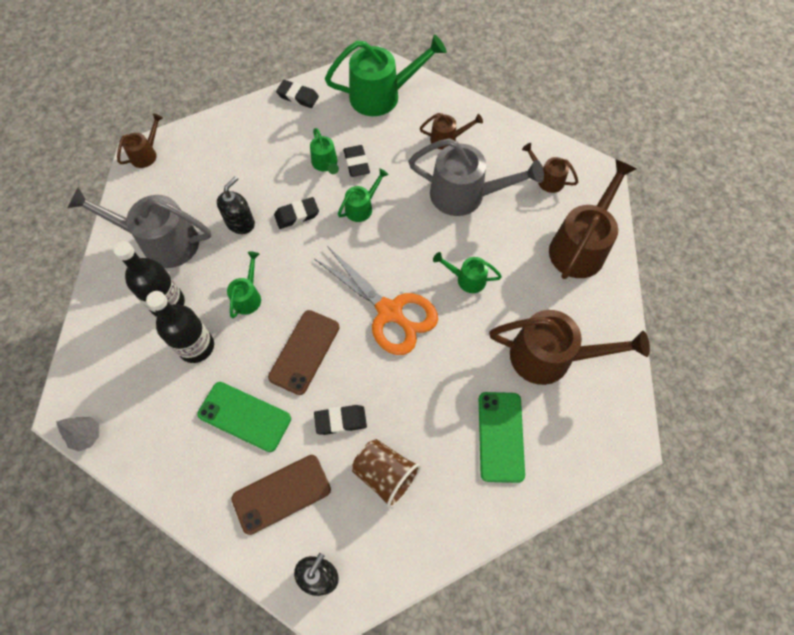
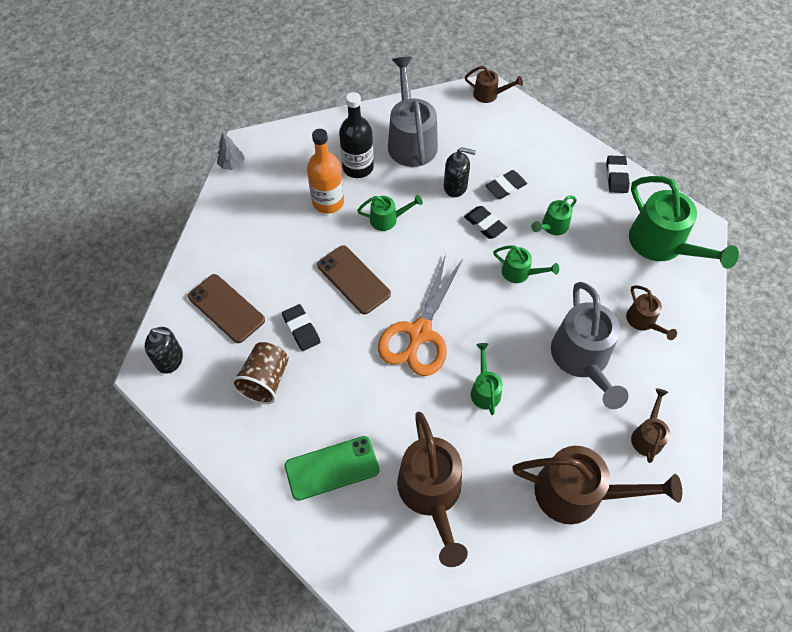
camera: 70 degrees right, 5 degrees down
black bottle [146,291,214,363] -> orange bottle [307,129,344,214]
green phone [197,382,291,452] -> none
brown phone [268,310,340,395] -> brown phone turned 45 degrees clockwise [317,245,391,314]
black eraser [343,145,370,177] -> black eraser moved to [485,170,527,199]

